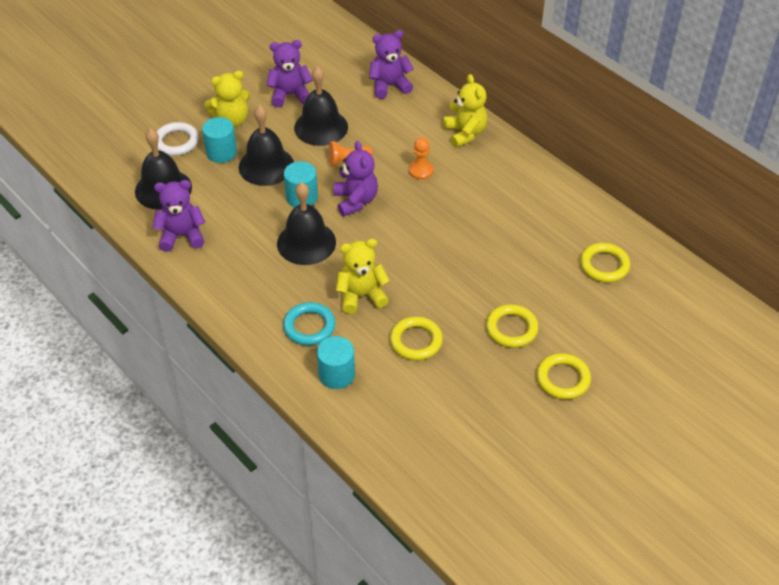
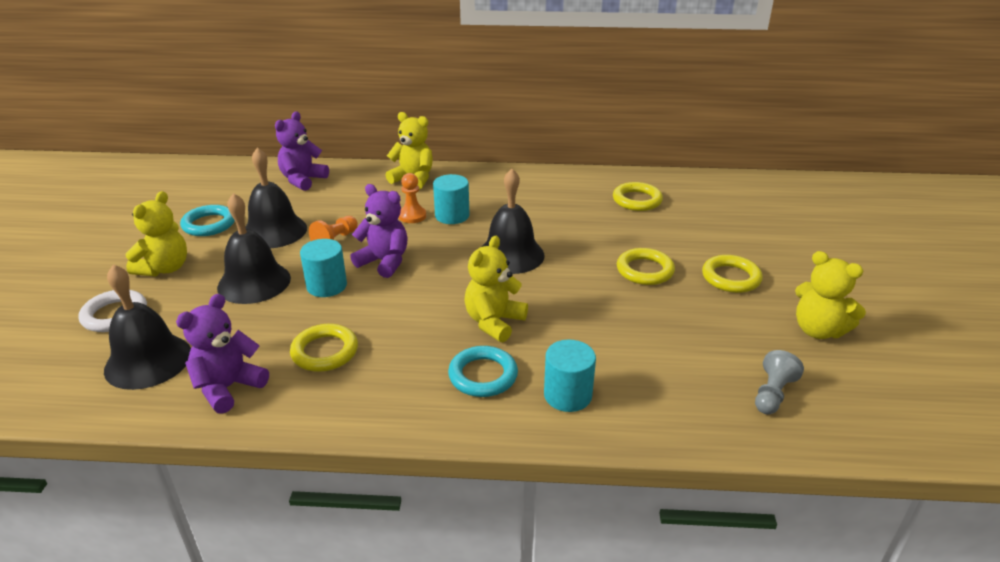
camera: 45 degrees left, 15 degrees down
turquoise cylinder [202,117,237,163] -> turquoise cylinder moved to [433,174,470,224]
purple teddy bear [266,40,313,107] -> turquoise ring [180,205,235,236]
black bell [277,182,336,265] -> black bell moved to [482,169,545,274]
yellow ring [390,316,443,361] -> yellow ring moved to [290,324,358,372]
none -> grey pawn [755,350,804,414]
none -> yellow teddy bear [795,251,866,339]

